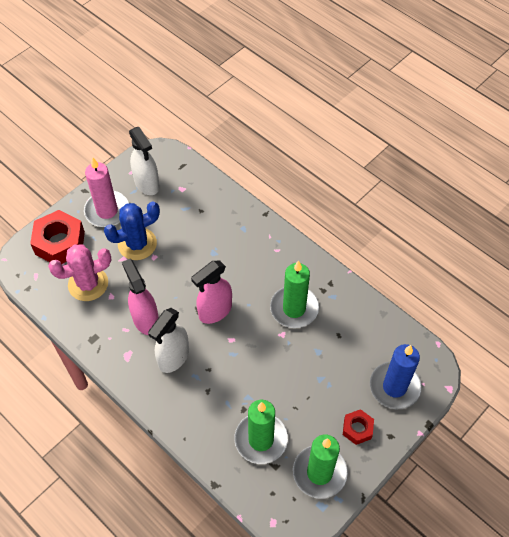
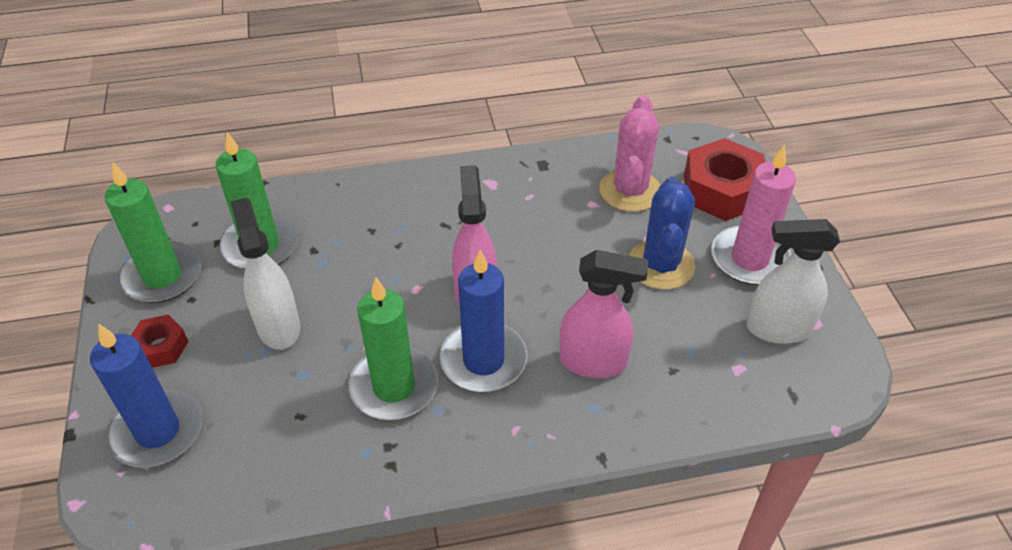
camera: 125 degrees right, 10 degrees down
pink spray bottle [122,259,159,335] -> pink spray bottle moved to [559,250,648,378]
white spray bottle [148,308,189,373] -> white spray bottle moved to [230,197,300,350]
none -> blue candle [440,250,527,392]

